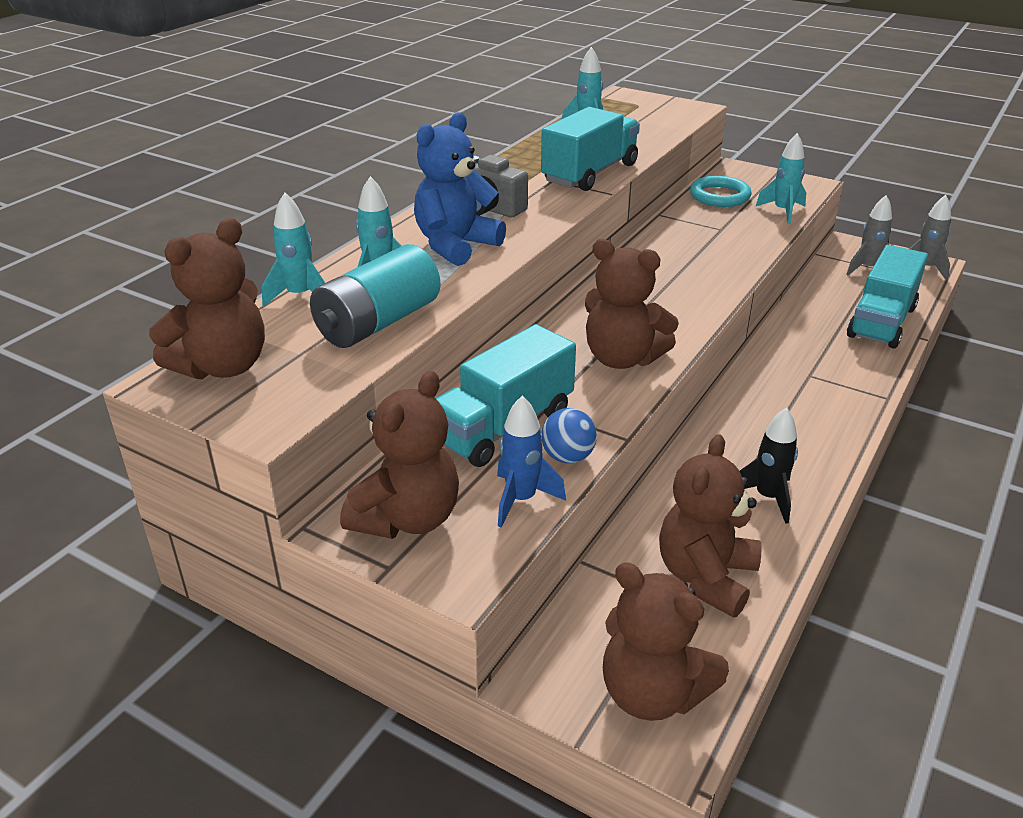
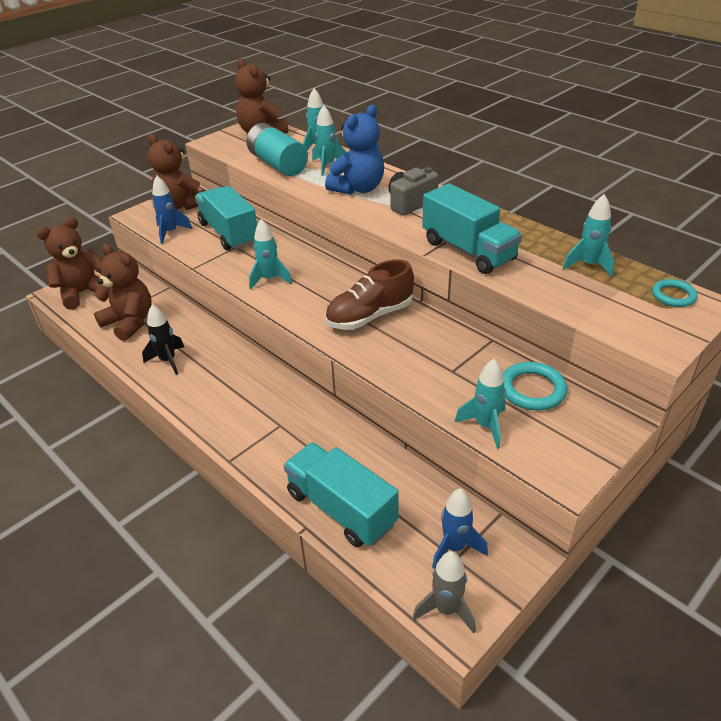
camera: 105 degrees right, 5 degrees up
blue teddy bear [414,112,506,266] -> blue teddy bear turned 75 degrees clockwise [325,105,384,195]
blue ball [541,408,597,463] -> none
brown teddy bear [585,239,679,369] -> turquoise rocket [249,219,292,290]
grey rocket [846,195,892,275] -> blue rocket [432,488,488,569]
none -> brown shoe [325,260,414,330]
none -> turquoise ring [652,279,698,307]

